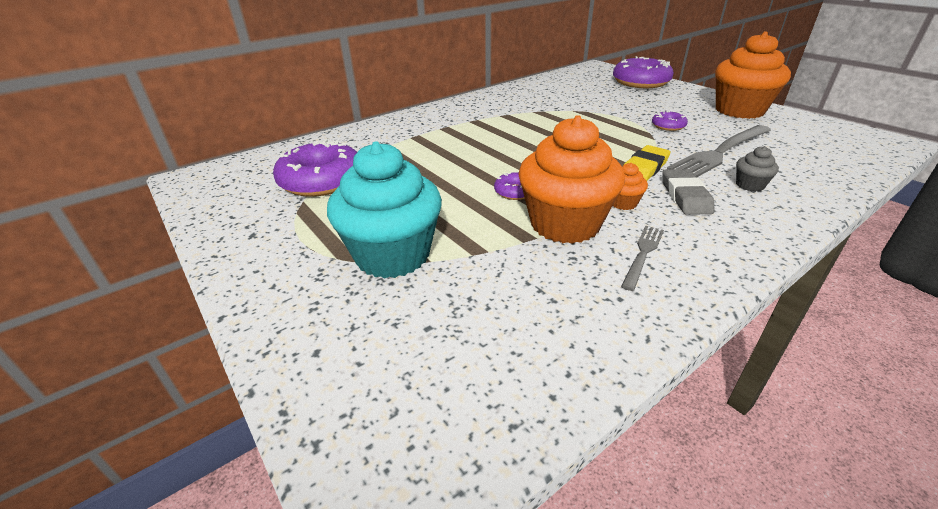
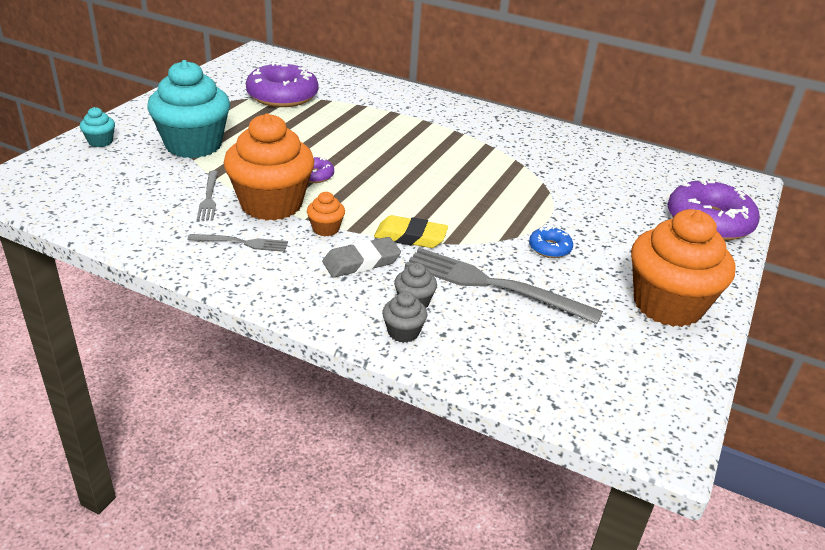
camera: 60 degrees right, 0 degrees up
purple donut [652,111,688,131] -> blue donut [529,226,573,258]
none -> turquoise cupcake [80,107,115,147]
none -> grey fork [197,171,218,221]
none -> grey cupcake [382,291,427,343]

